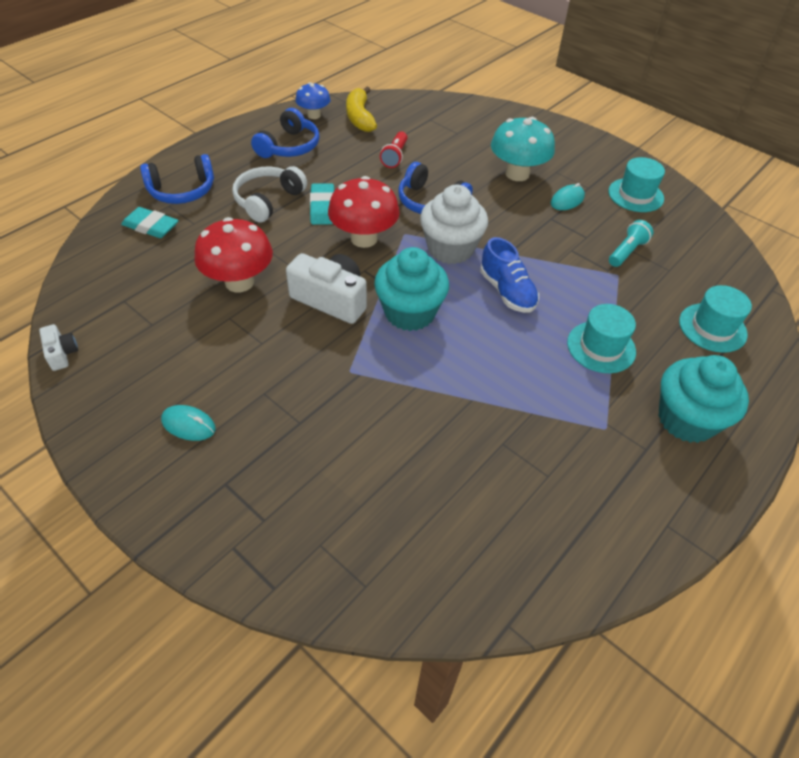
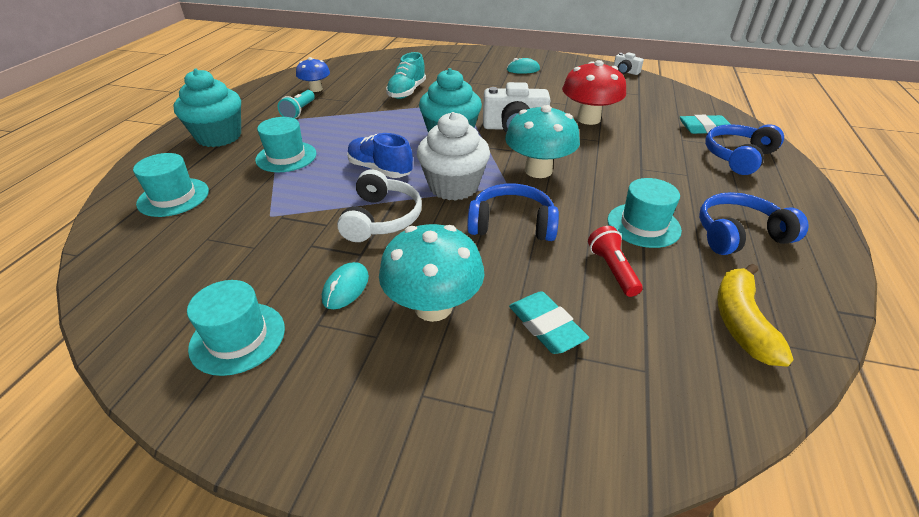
camera: 155 degrees right, 10 degrees down
white headphones [232,166,307,223] -> white headphones moved to [337,169,422,242]
blue headphones [251,108,320,158] -> blue headphones turned 75 degrees clockwise [699,192,809,255]
blue mushroom [295,82,331,119] -> blue mushroom moved to [296,57,330,92]
turquoise eraser [310,183,334,225] -> turquoise eraser moved to [509,291,589,354]
red mushroom [328,176,400,248] -> turquoise mushroom [505,105,580,178]
yellow banana [346,87,377,132] -> yellow banana turned 135 degrees counterclockwise [717,264,794,367]
turquoise flashlight [609,220,653,267] -> turquoise flashlight moved to [278,90,315,119]
none -> turquoise shoe [386,52,426,99]
none -> turquoise hat [608,178,682,248]

